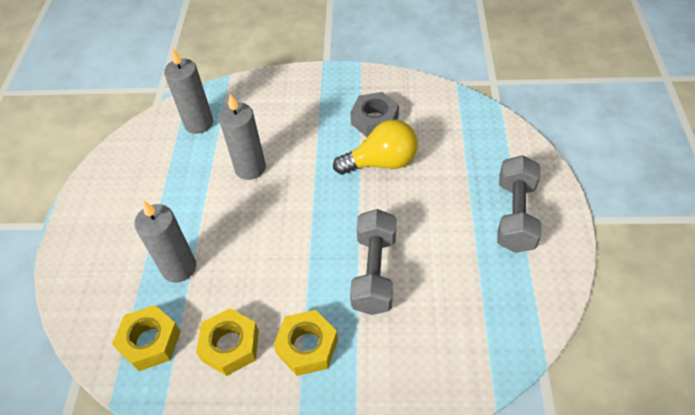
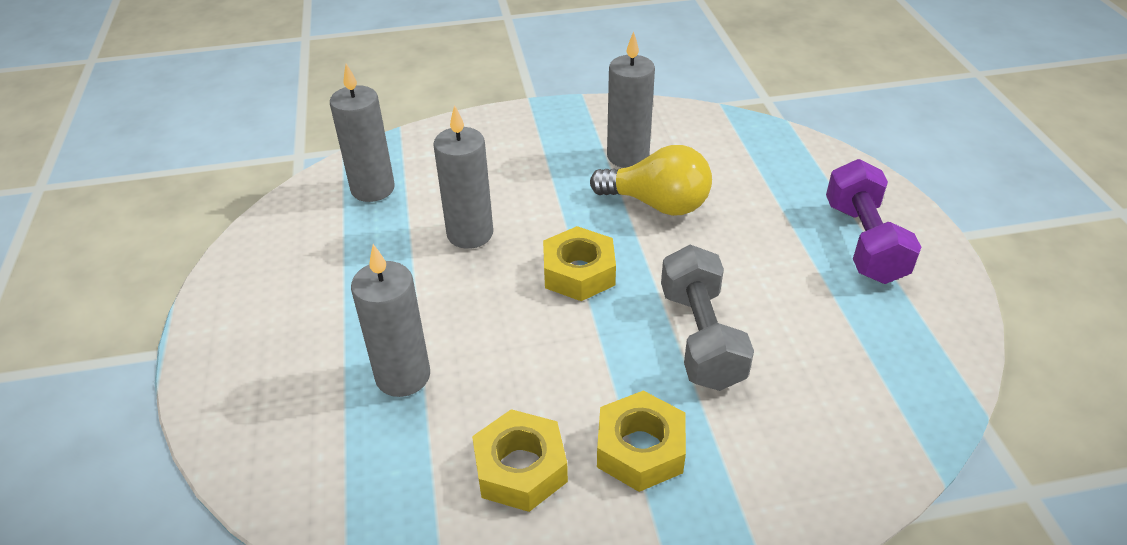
camera: 15 degrees left, 10 degrees down
yellow nut [112,305,181,371] -> yellow nut moved to [543,226,616,301]
yellow light bulb [333,120,418,175] -> yellow light bulb turned 45 degrees clockwise [590,145,712,216]
grey nut [350,92,399,137] -> grey candle [607,31,655,168]
grey dumbbell [497,155,542,253] -> purple dumbbell [826,159,921,284]

